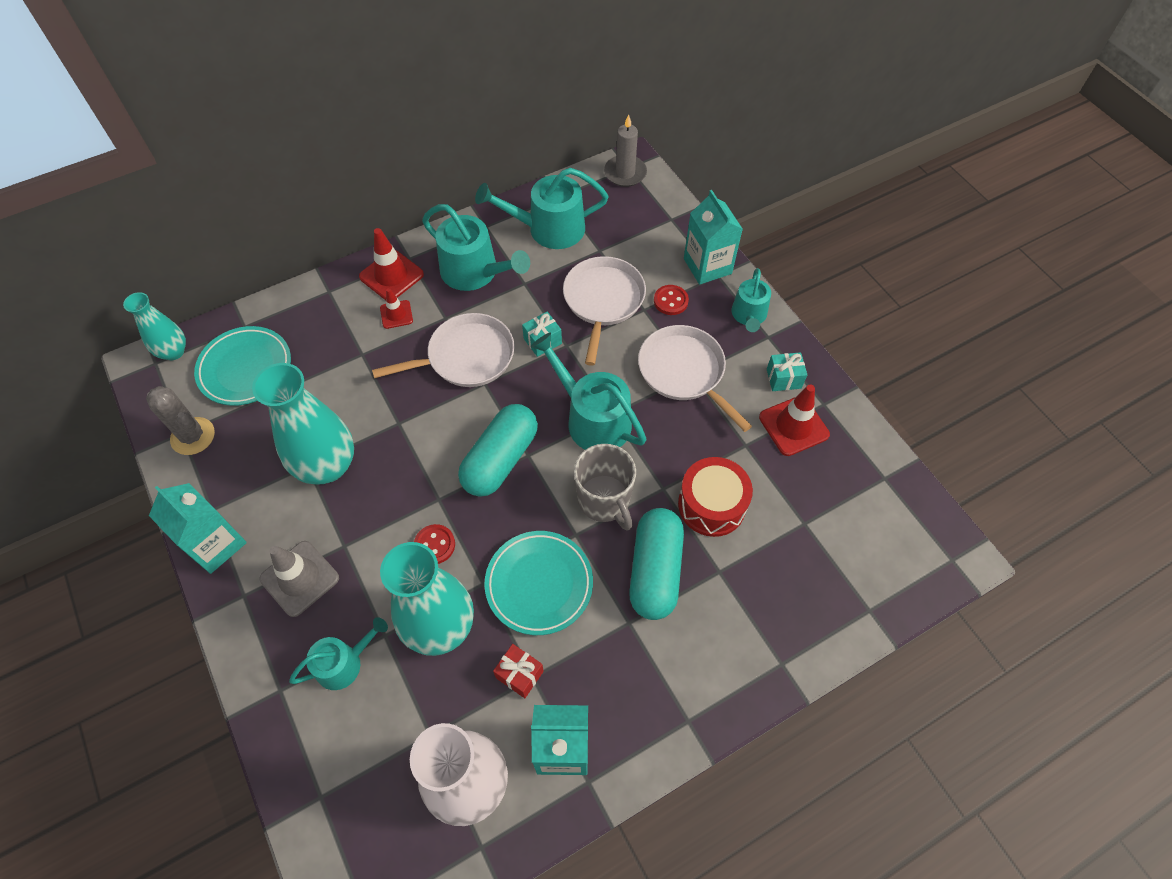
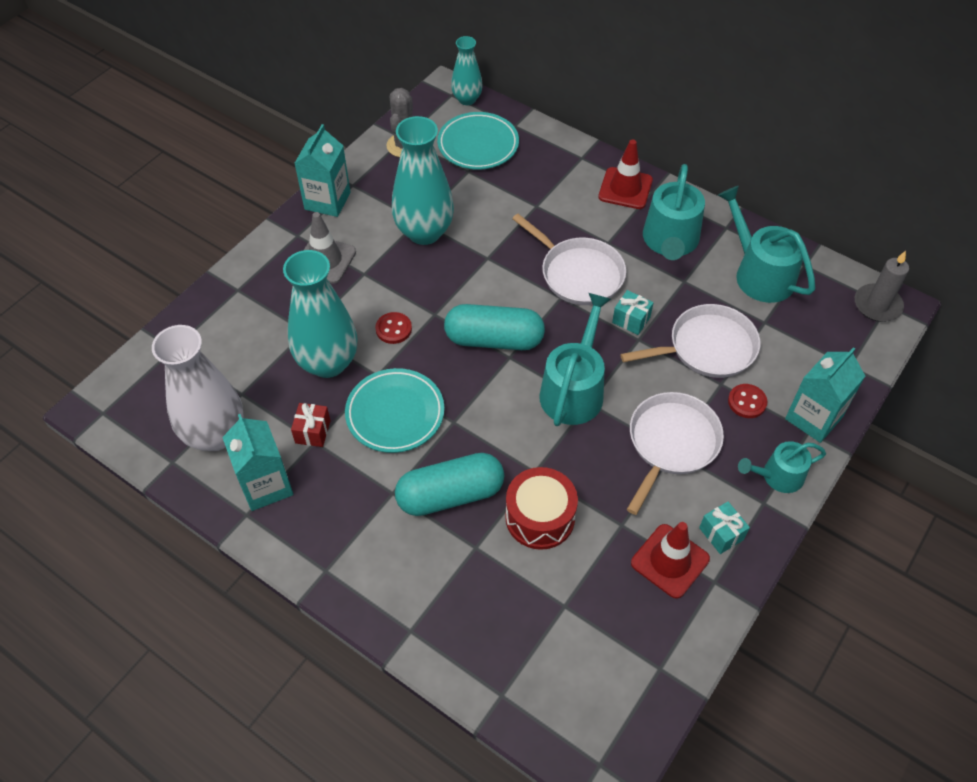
camera: 65 degrees right, 5 degrees down
turquoise watering can [289,617,388,690] -> none
red traffic cone [380,288,413,329] -> none
grey mug [574,444,636,531] -> none

